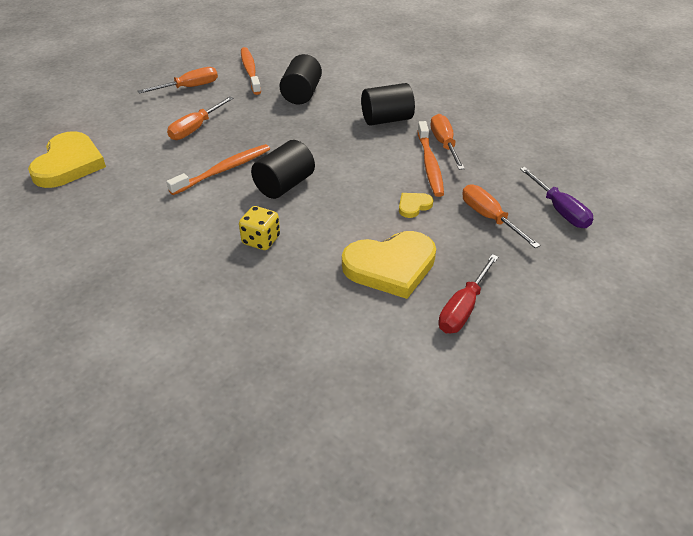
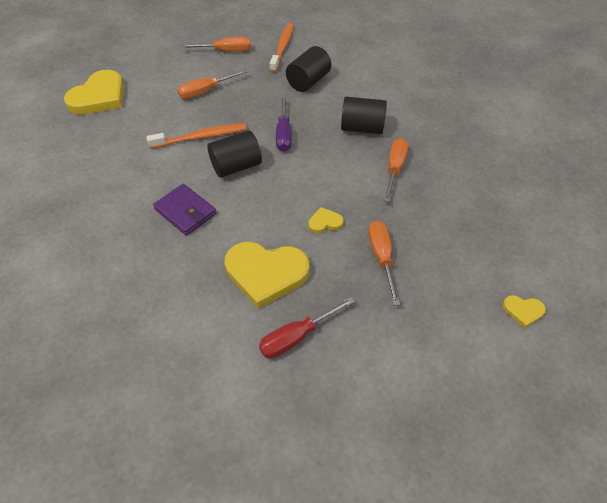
camera: 25 degrees right, 10 degrees up
yellow dice [239,206,280,250] -> purple wallet [153,184,217,236]
orange toothbrush [417,121,444,197] -> none
purple screwdriver [520,167,593,228] -> purple screwdriver moved to [276,96,292,152]
none -> yellow heart [502,295,546,328]

